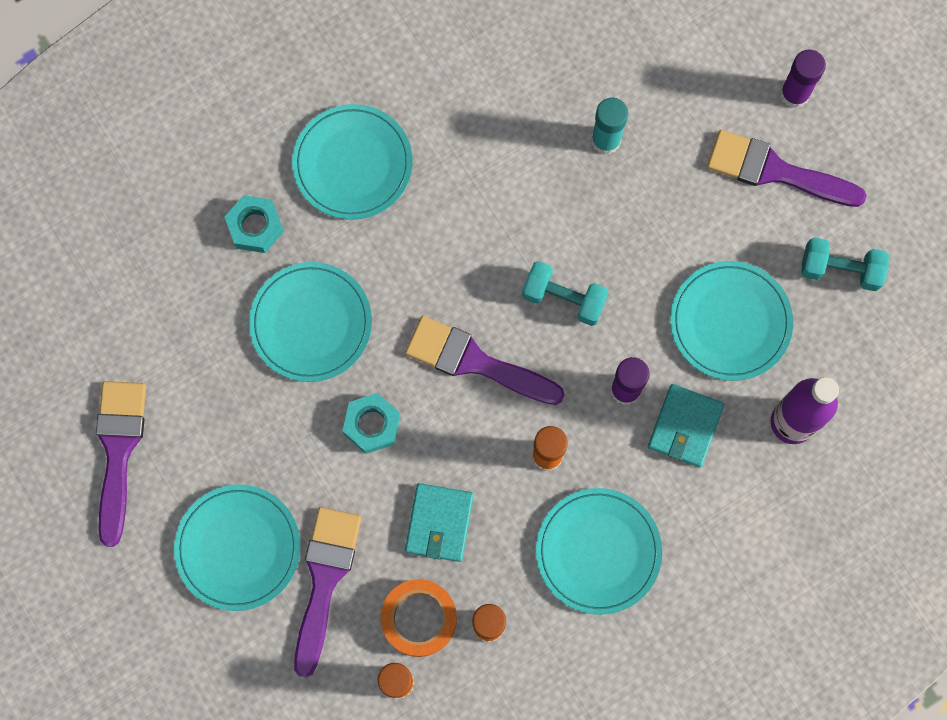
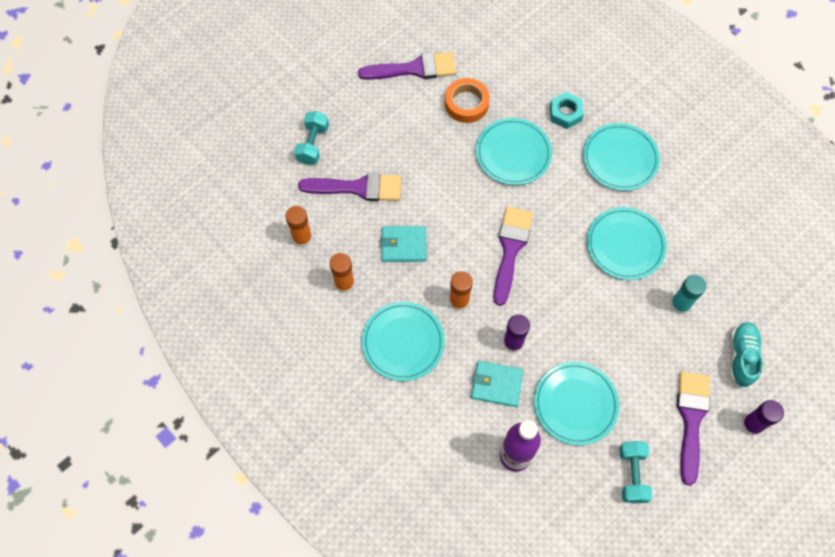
camera: 80 degrees right, 10 degrees down
turquoise plate [174,484,301,611] -> turquoise plate moved to [587,207,667,280]
turquoise nut [343,393,400,454] -> none
orange tape [380,579,457,657] -> orange tape moved to [445,78,490,123]
turquoise dumbbell [522,261,609,326] -> turquoise dumbbell moved to [294,111,329,165]
none -> turquoise shoe [730,322,763,387]

